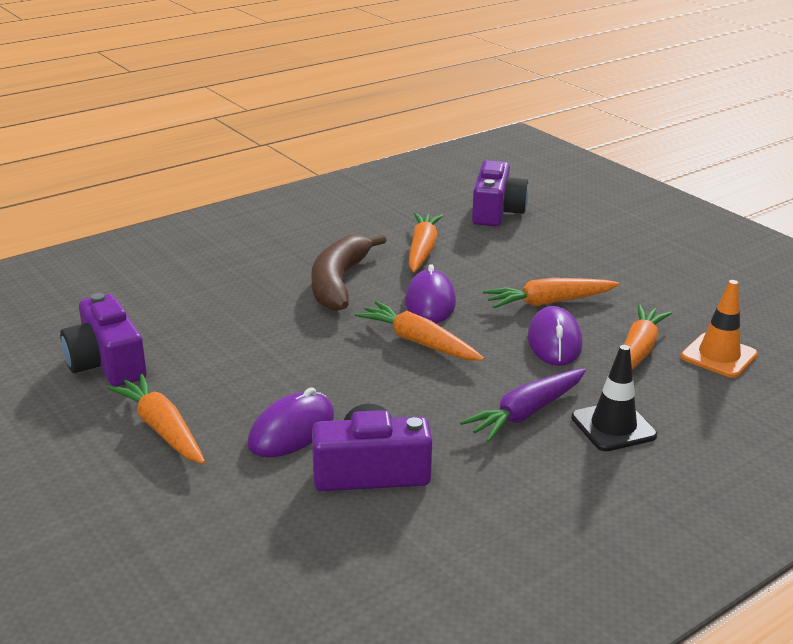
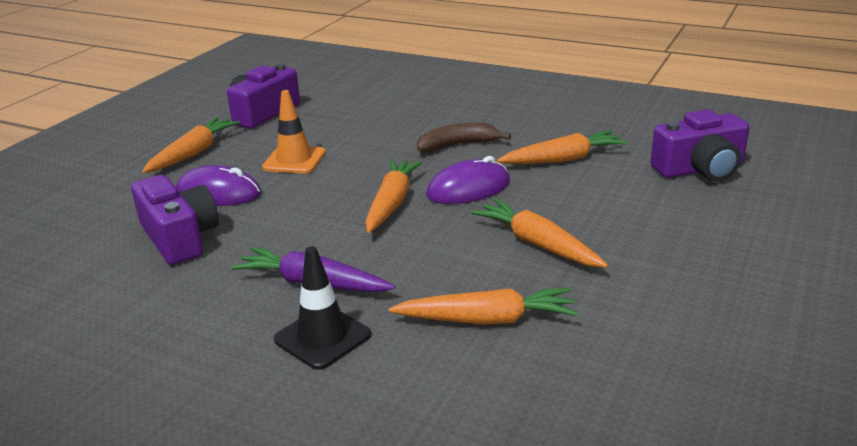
camera: 65 degrees right, 0 degrees up
brown banana [312,234,387,311] -> brown banana [417,123,511,152], size x0.66
purple mouse [528,306,583,366] -> none
orange traffic cone [681,280,758,378] -> orange traffic cone moved to [262,90,326,174]

